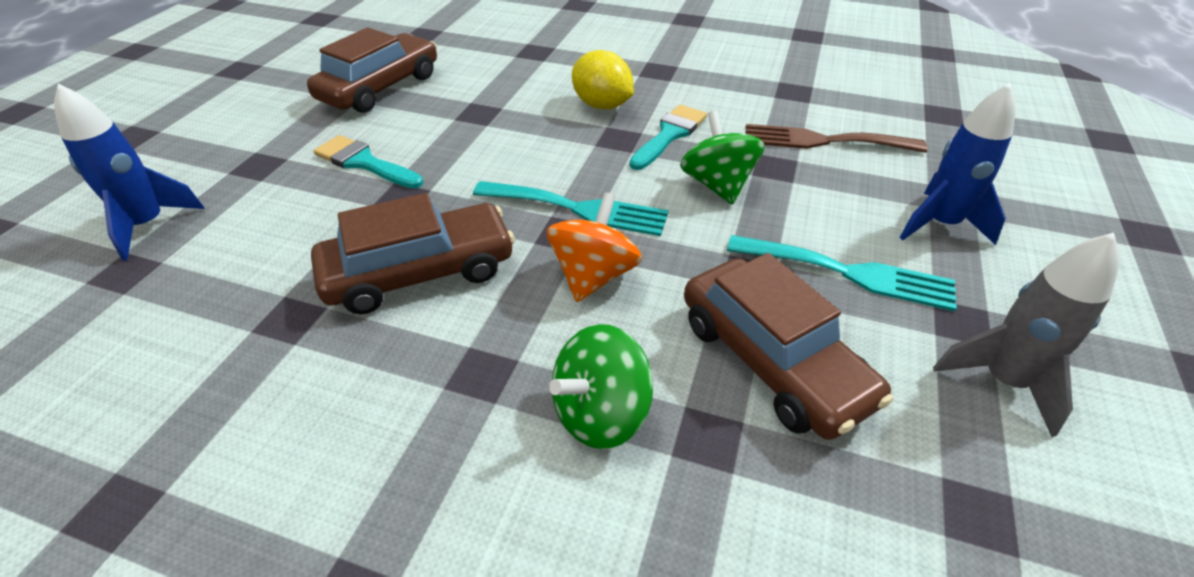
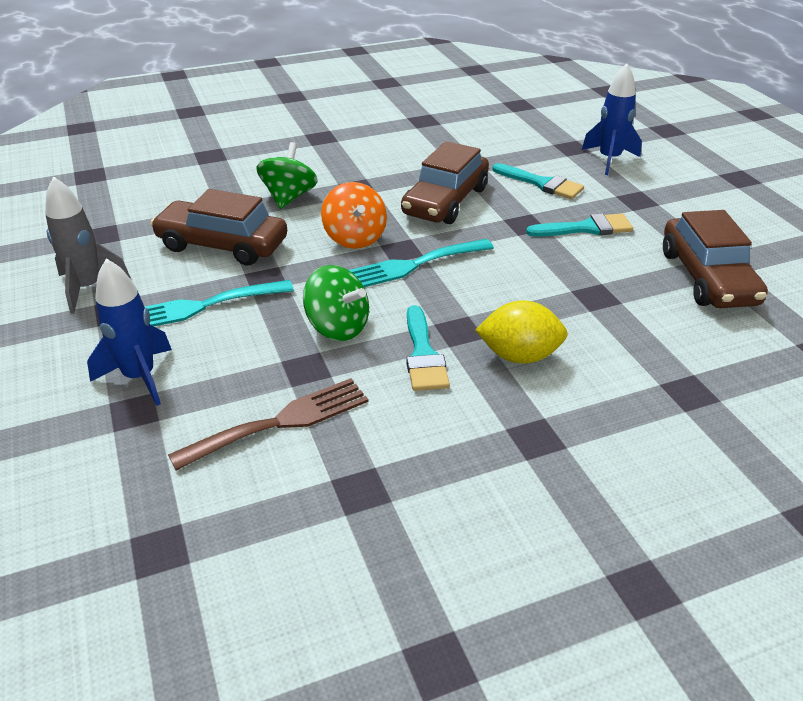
camera: 140 degrees right, 5 degrees down
none -> turquoise brush [492,163,584,199]

